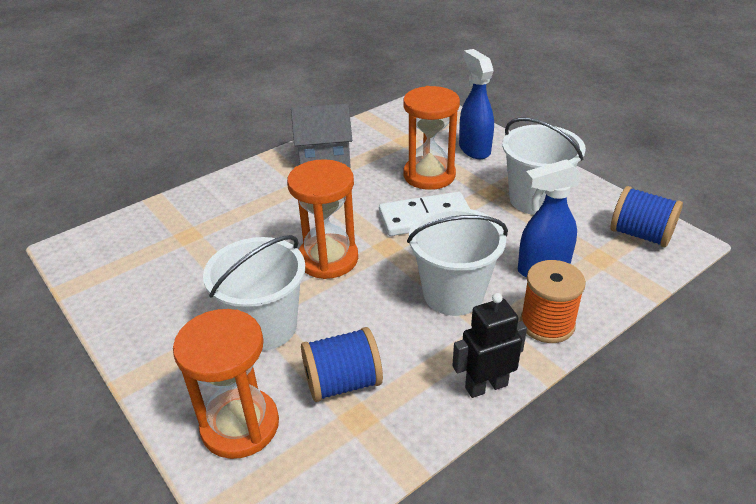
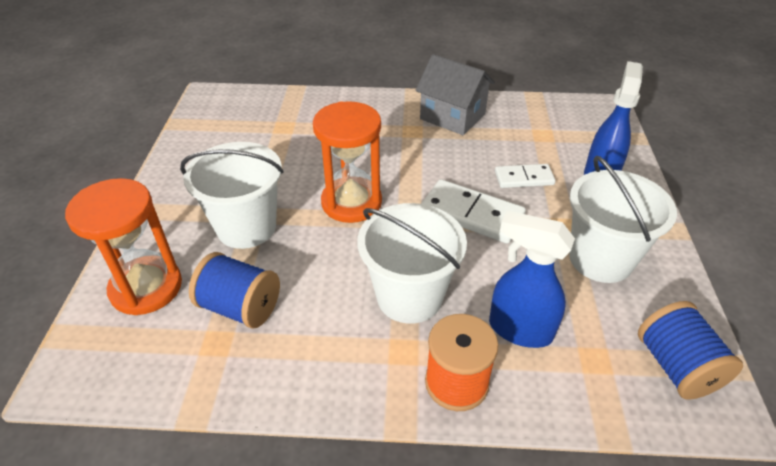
camera: 40 degrees right, 5 degrees up
orange hourglass [403,86,460,190] -> white domino [495,164,556,188]
black robot [452,293,527,398] -> none

